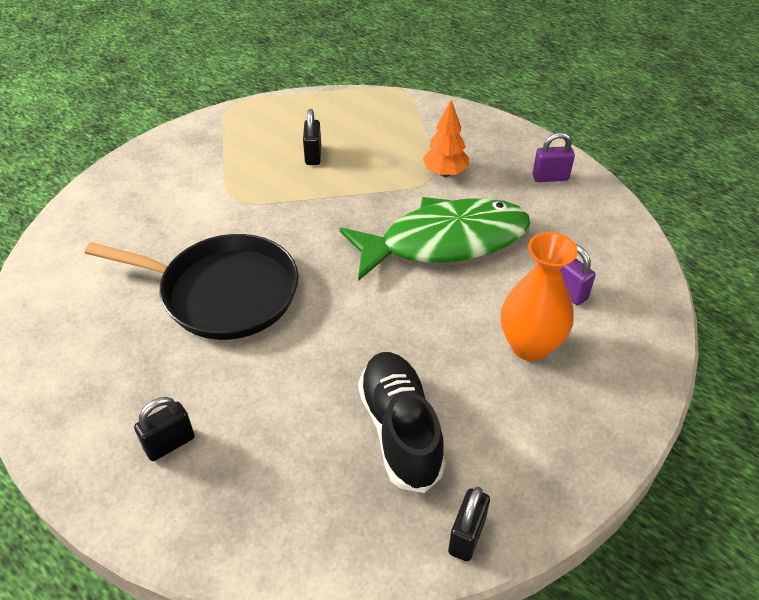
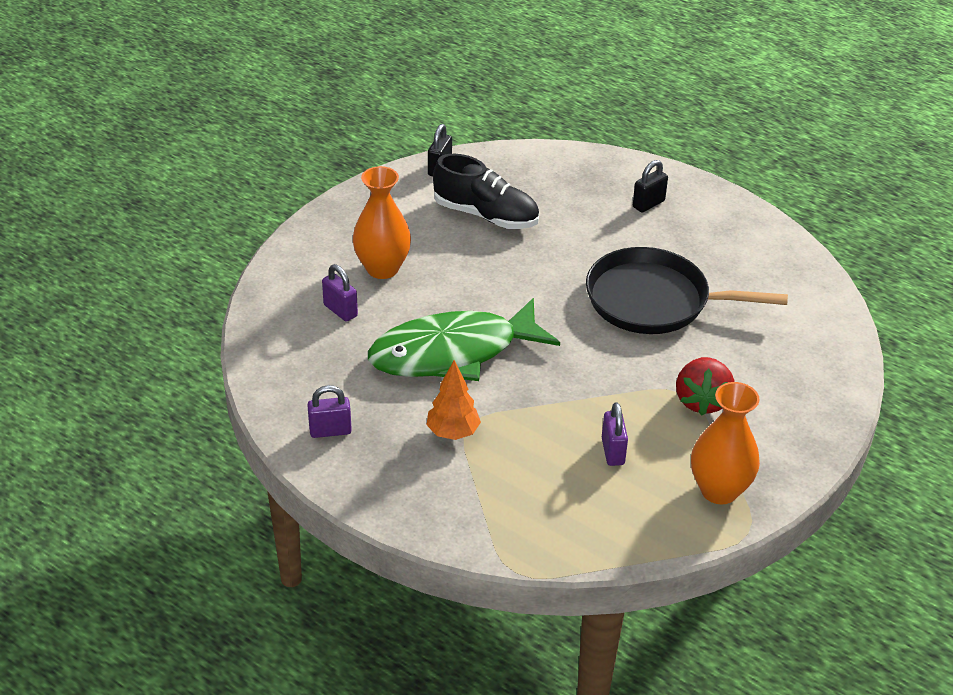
camera: 175 degrees right, 5 degrees down
black padlock [303,109,321,165] -> purple padlock [602,402,628,466]
black shoe [358,352,446,493] -> black shoe turned 45 degrees counterclockwise [433,154,539,229]
none -> red strawberry [676,357,735,415]
none -> orange vase [691,382,760,504]

